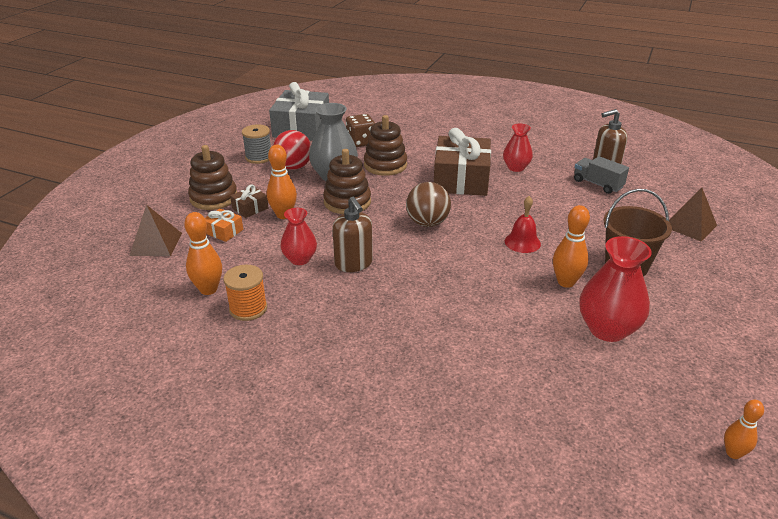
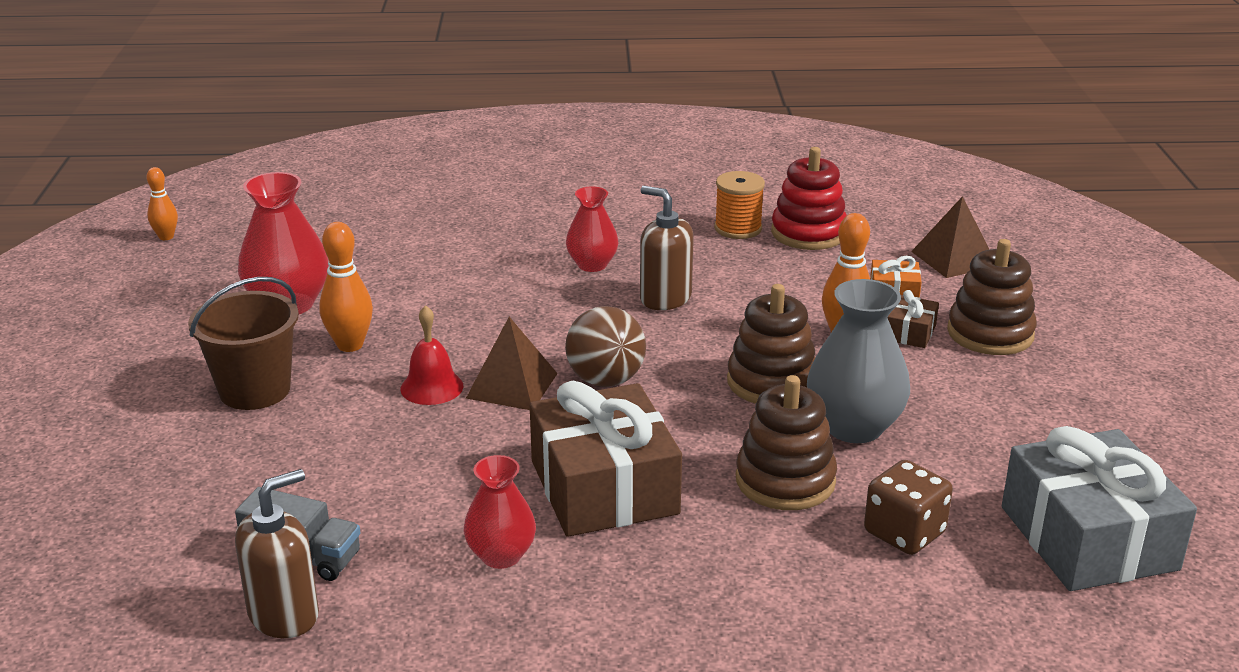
camera: 155 degrees right, 5 degrees down
orange bowling pin [184,212,222,295] -> red stacking toy [771,147,847,250]
grey spool [242,124,271,164] -> none
red ball [273,130,311,170] -> none
red vase [280,208,317,265] -> red vase moved to [566,186,618,272]
brown pyramid [669,188,717,242] -> brown pyramid moved to [466,317,558,410]

